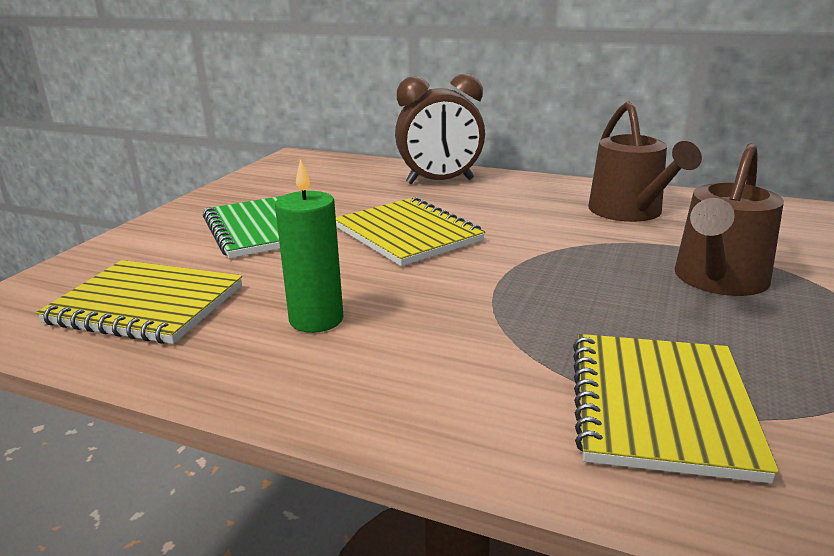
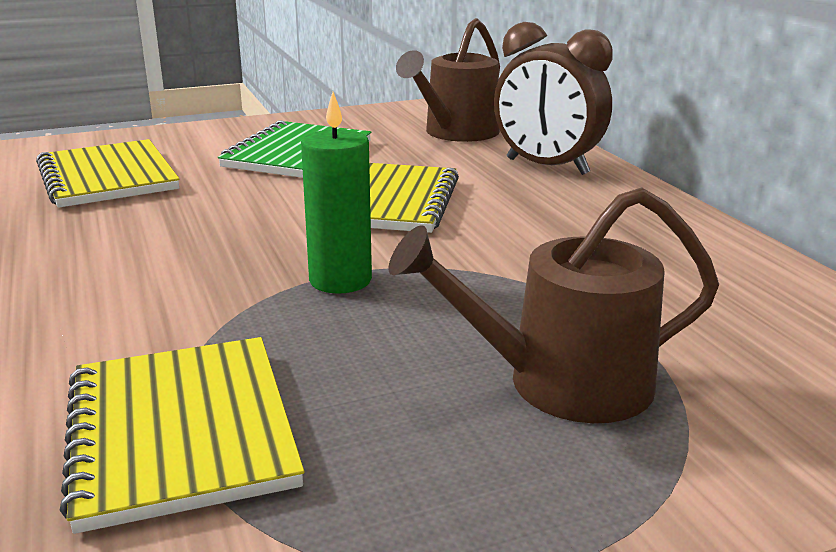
camera: 45 degrees right, 0 degrees up
green candle [275,159,343,333] -> green candle moved to [301,92,372,294]
yellow notebook [573,334,779,483] -> yellow notebook turned 75 degrees counterclockwise [60,337,305,534]
brown watering can [588,101,702,222] -> brown watering can moved to [396,18,500,142]

